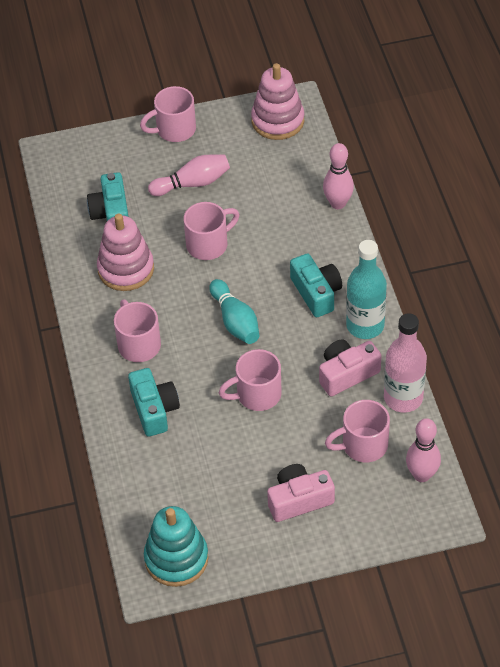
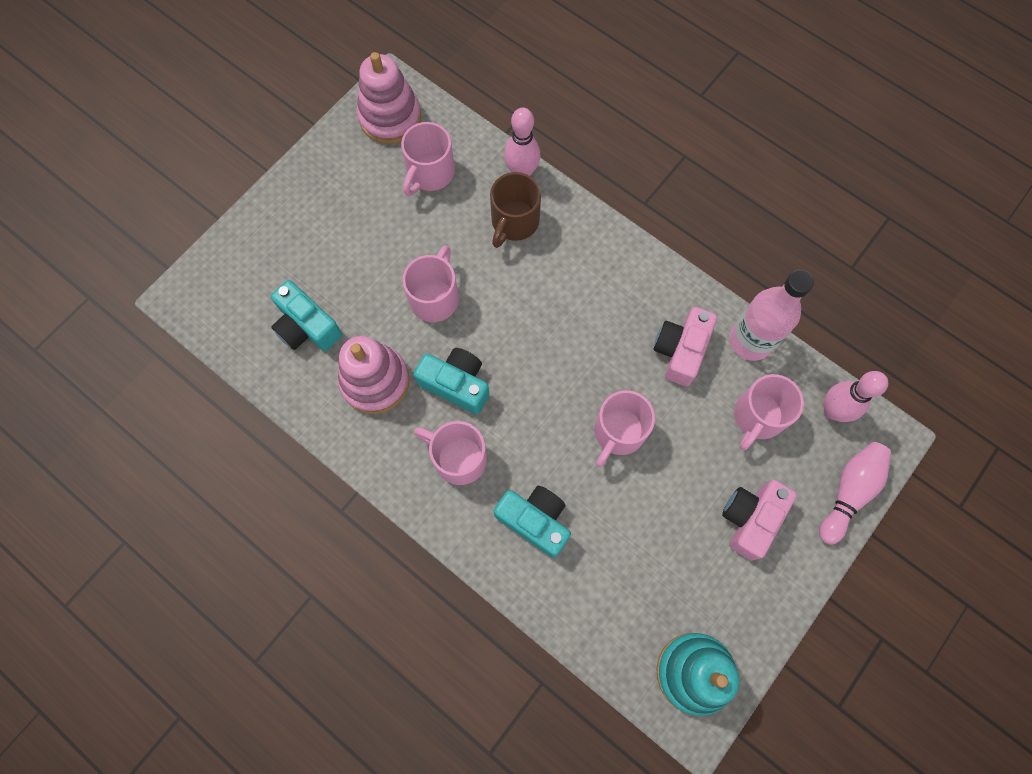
camera: 40 degrees left, 20 degrees up
pink mug [140,86,196,142] -> pink mug moved to [401,122,455,196]
pink bowling pin [148,155,230,196] -> pink bowling pin moved to [819,442,891,545]
turquoise bowling pin [209,279,259,344] -> none
turquoise camera [290,253,342,317] -> turquoise camera moved to [413,348,489,414]
turquoise bottle [346,240,387,339] -> none
none -> brown mug [490,172,541,248]

